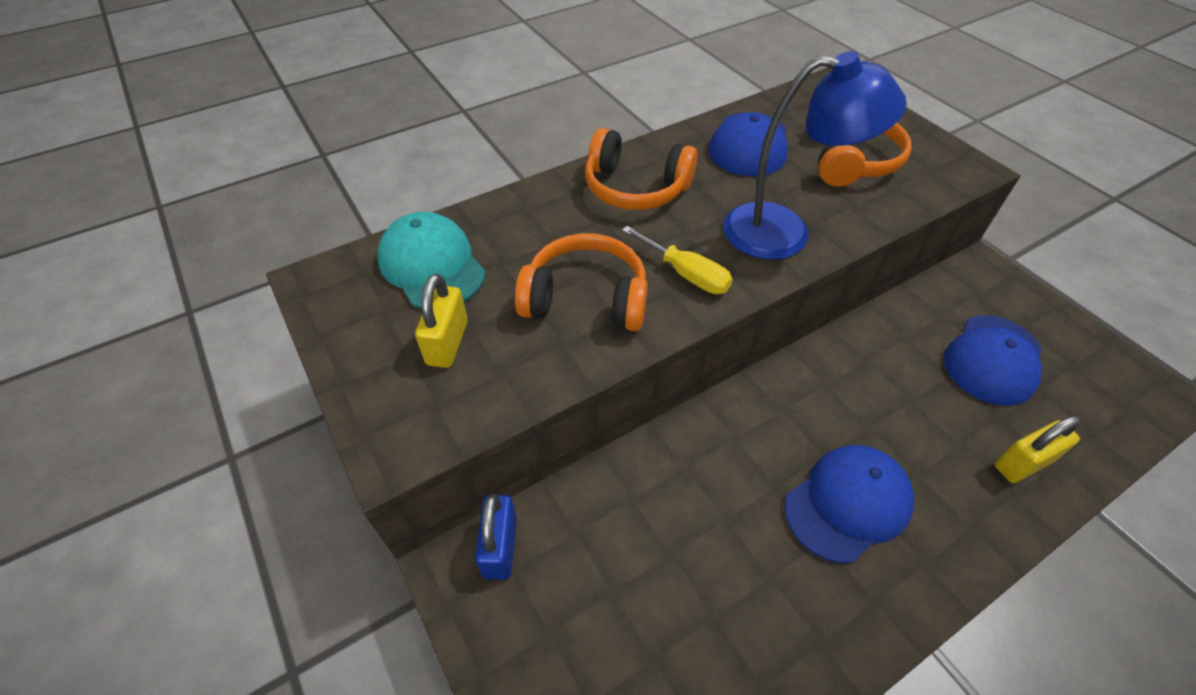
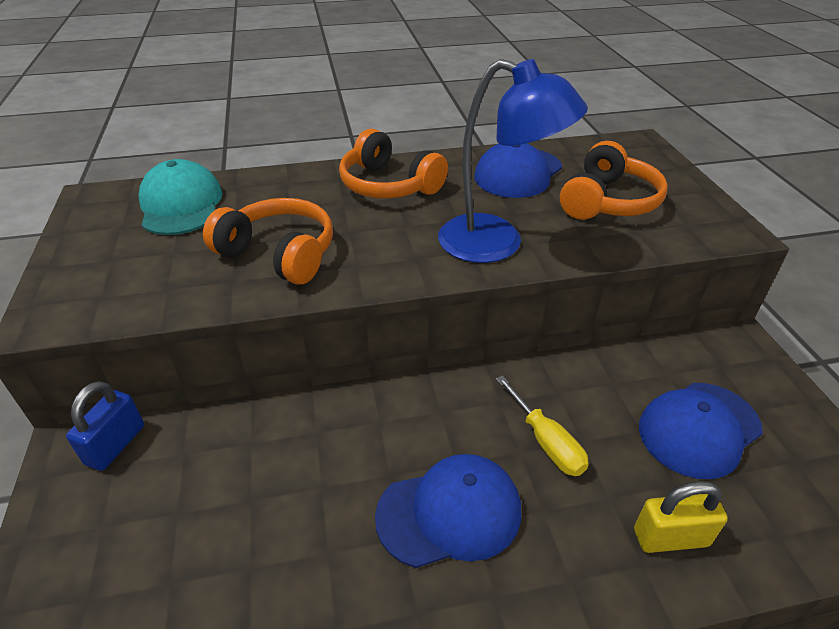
camera: 20 degrees right, 10 degrees down
yellow padlock [415,274,468,368] -> none
yellow screwdriver [622,226,732,294] -> yellow screwdriver moved to [496,375,589,476]

